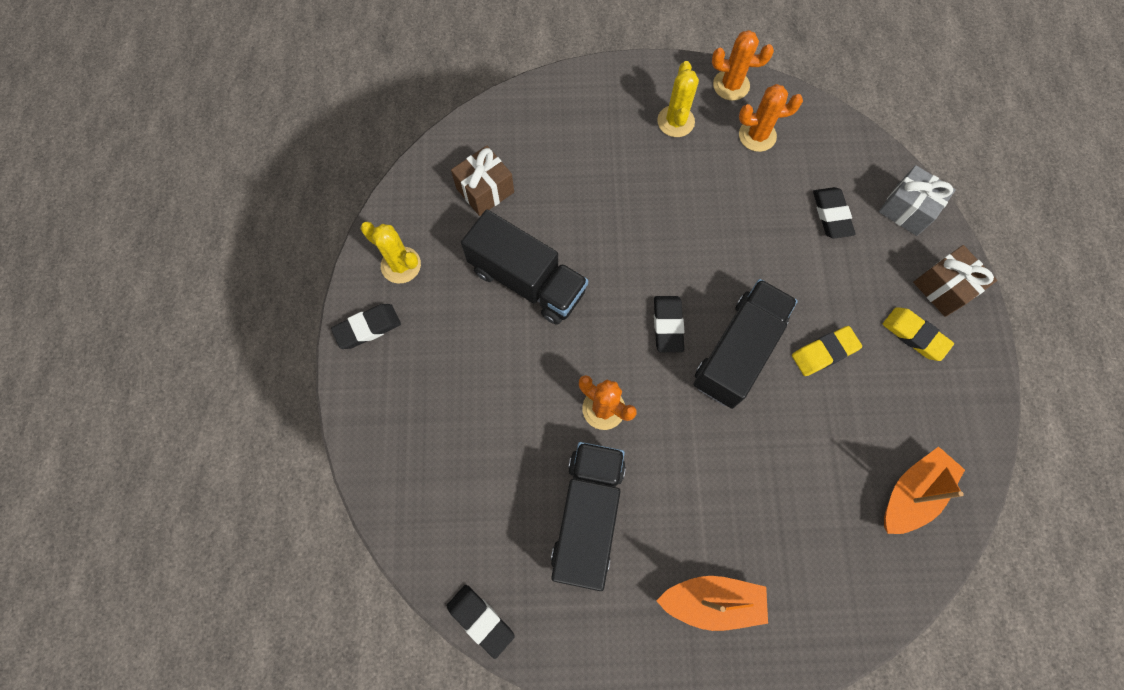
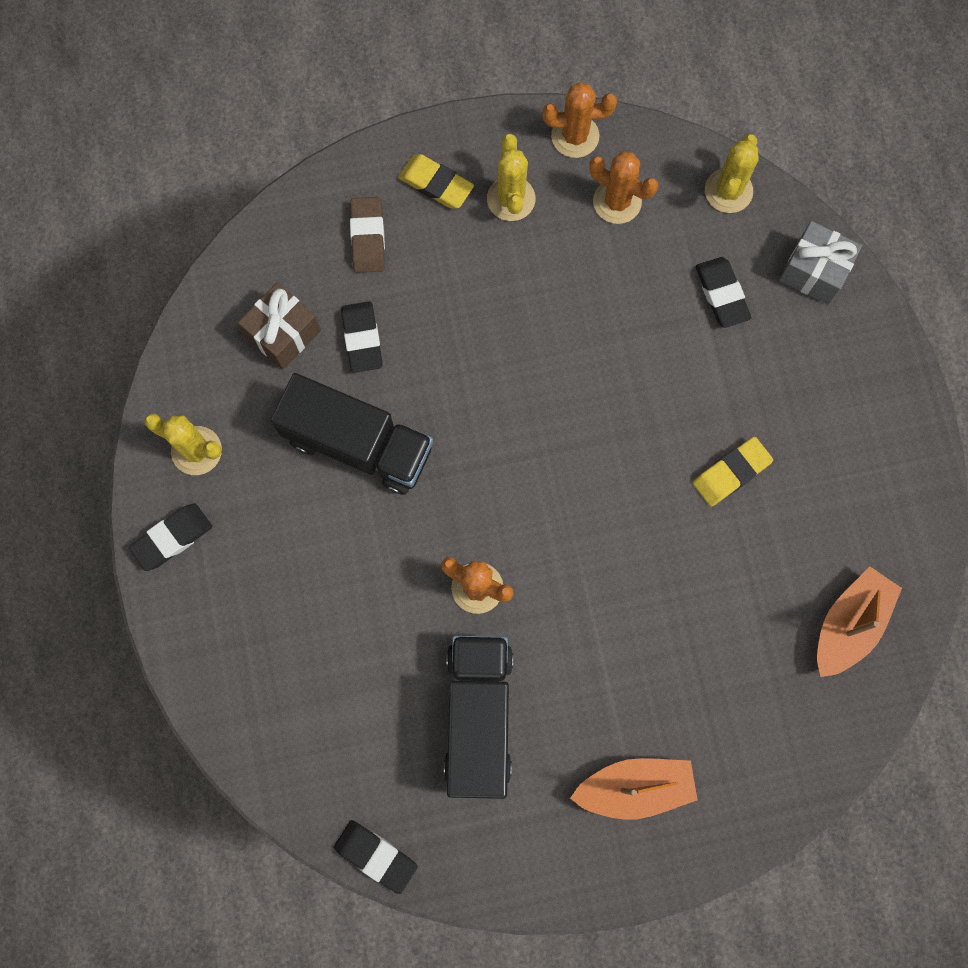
camera: 10 degrees left, 5 degrees up
black eraser [654,296,684,352] -> black eraser moved to [341,301,383,373]
black truck [693,279,798,409] -> none
orange cactus [739,84,803,152] -> orange cactus turned 45 degrees clockwise [589,152,658,224]
yellow eraser [883,307,954,361] -> yellow eraser moved to [398,154,474,209]
brown gift [913,245,997,317] -> none
none -> brown eraser [350,197,385,273]
none -> yellow cactus [705,134,758,213]

